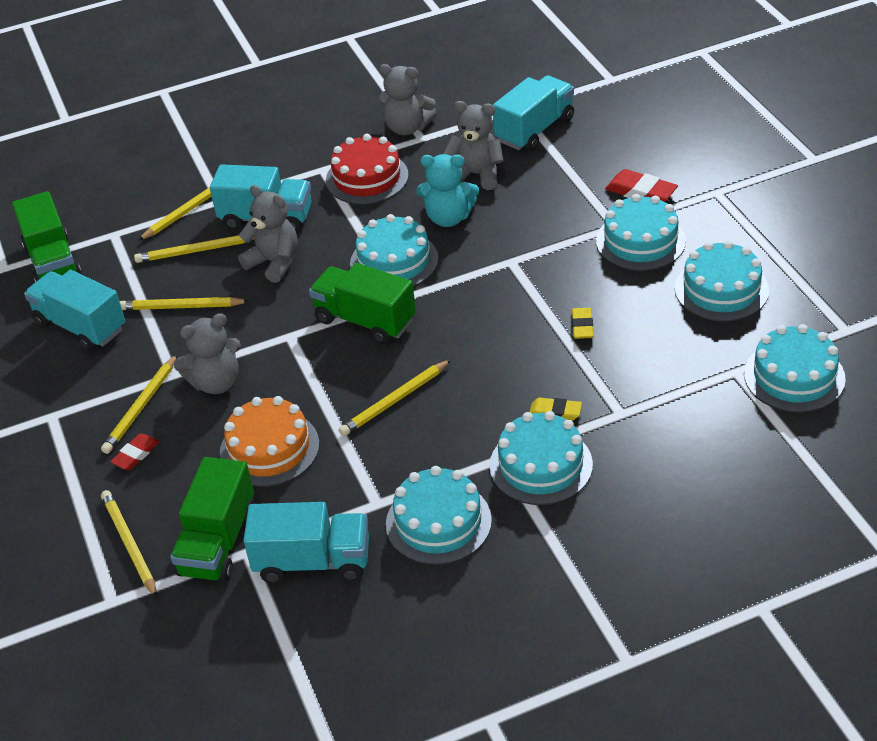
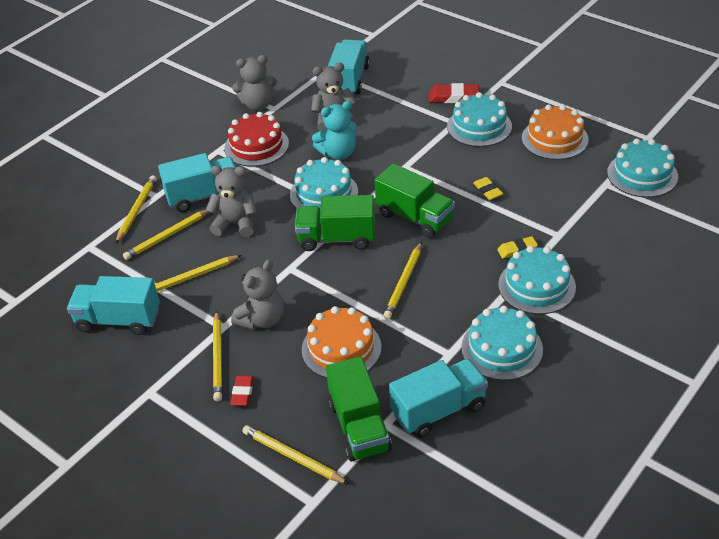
camera: 30 degrees left, 0 degrees up
green truck [12,191,82,282] -> green truck moved to [375,163,455,238]
turquoise cake [675,240,769,321] -> orange cake [522,104,589,160]

